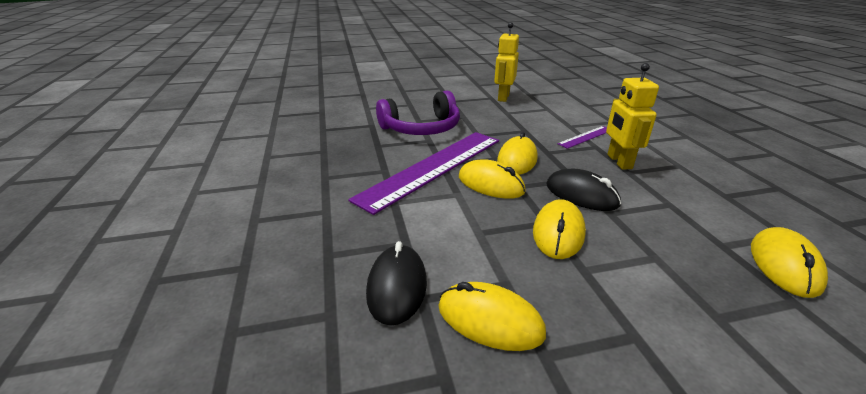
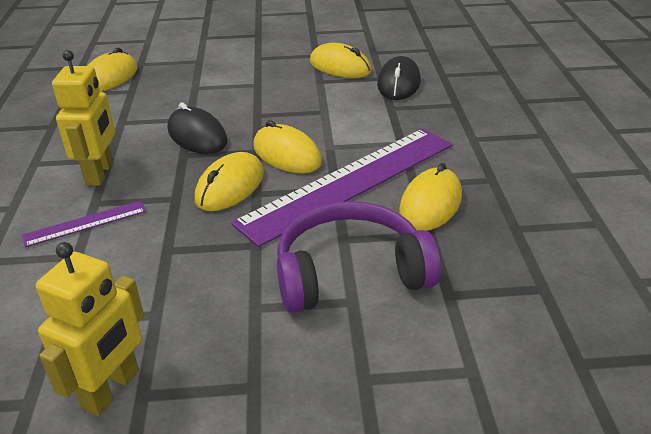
camera: 170 degrees left, 5 degrees up
yellow mouse [533,199,586,259] -> yellow mouse moved to [399,163,462,231]

